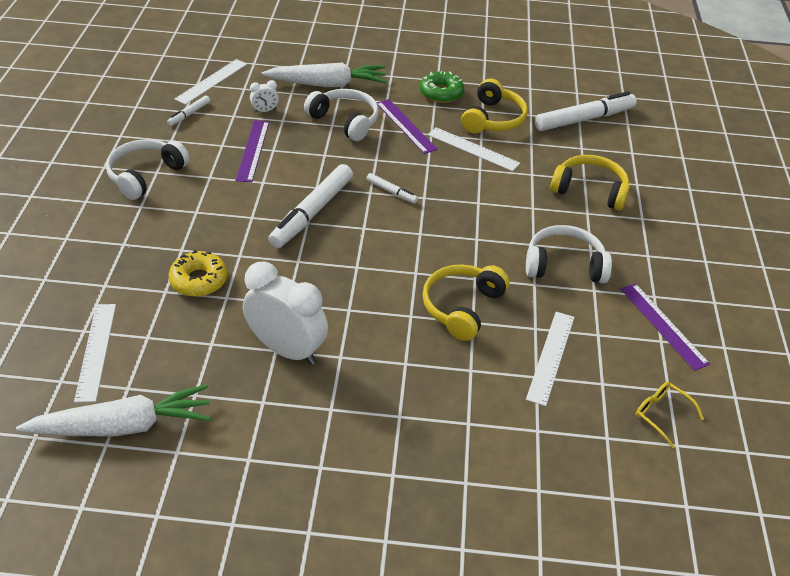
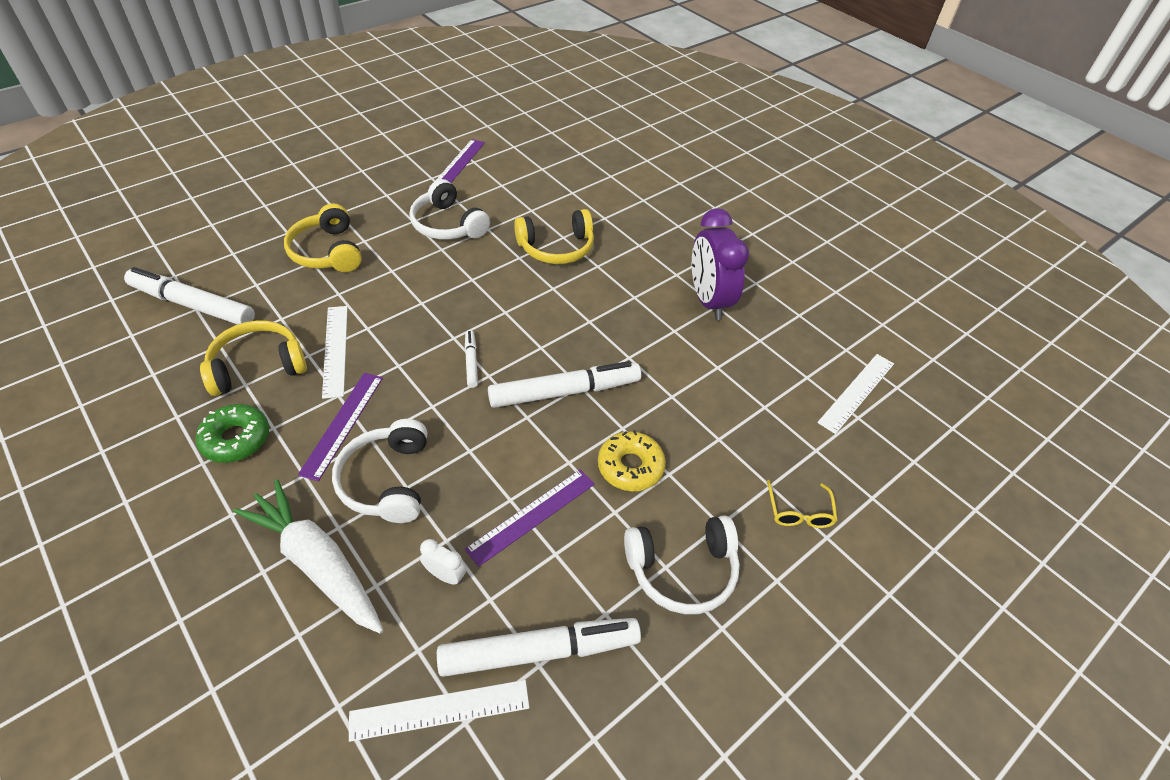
camera: 135 degrees left, 5 degrees up
white carrot [16,384,211,436] -> none
white marker [167,95,210,126] -> white marker [437,618,641,677], size x2.10
yellow donut [169,250,228,297] -> yellow donut moved to [598,430,666,491]
white clock [243,262,328,365] -> purple clock [692,208,749,320]
white ruler [526,312,574,406] -> none
yellow glasses [636,382,704,448] -> yellow glasses moved to [767,480,838,528]

